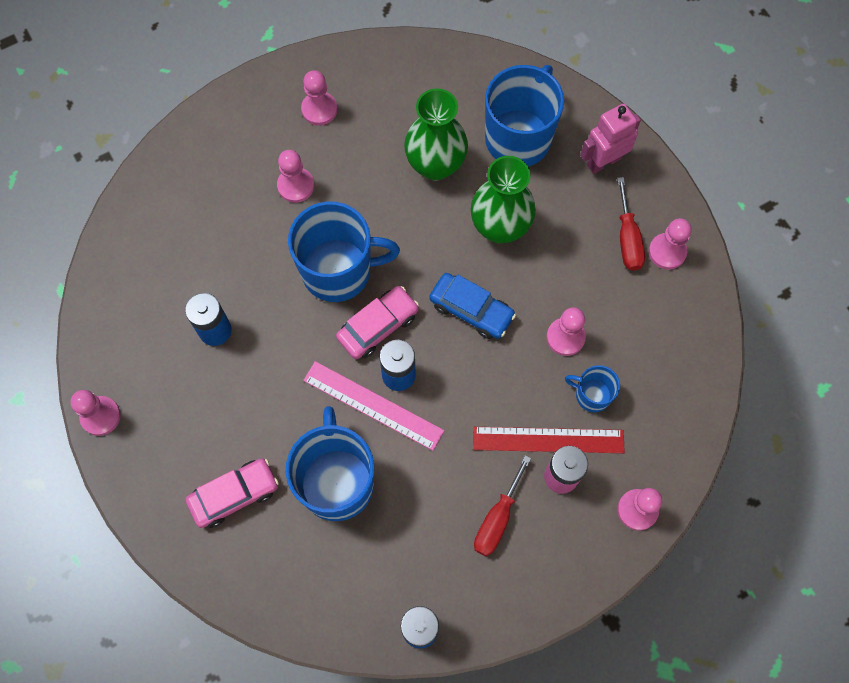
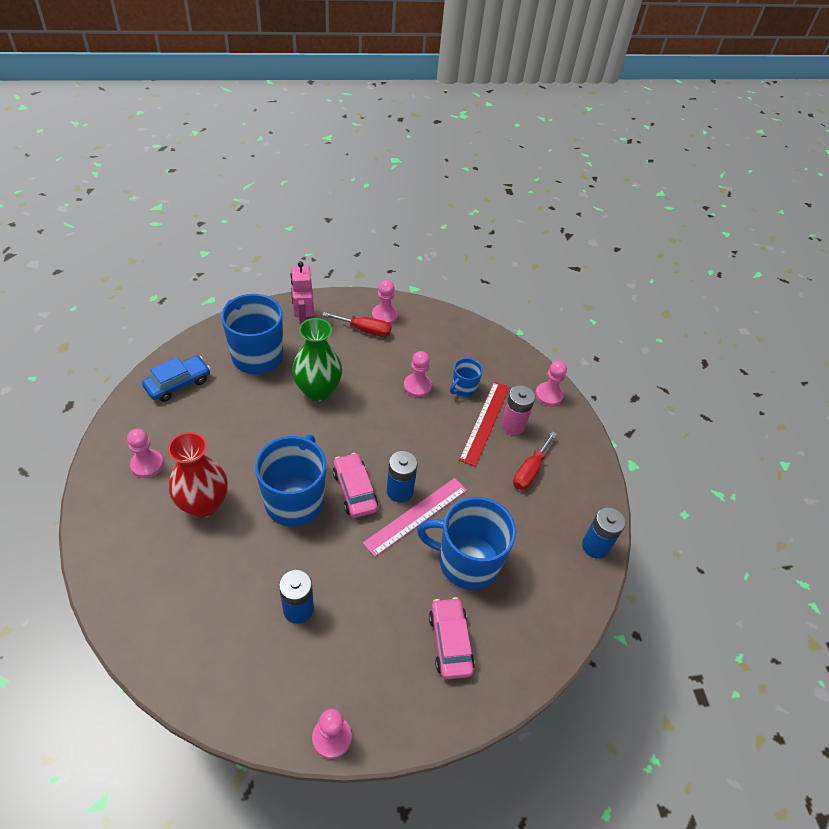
camera: 75 degrees left, 20 degrees down
pink pawn [277,150,314,203] -> red vase [168,432,228,518]
green vase [404,88,468,181] -> none
blue car [429,273,516,339] -> blue car moved to [142,356,211,402]
red screwdriver [474,456,531,556] -> red screwdriver turned 75 degrees clockwise [513,431,557,490]

